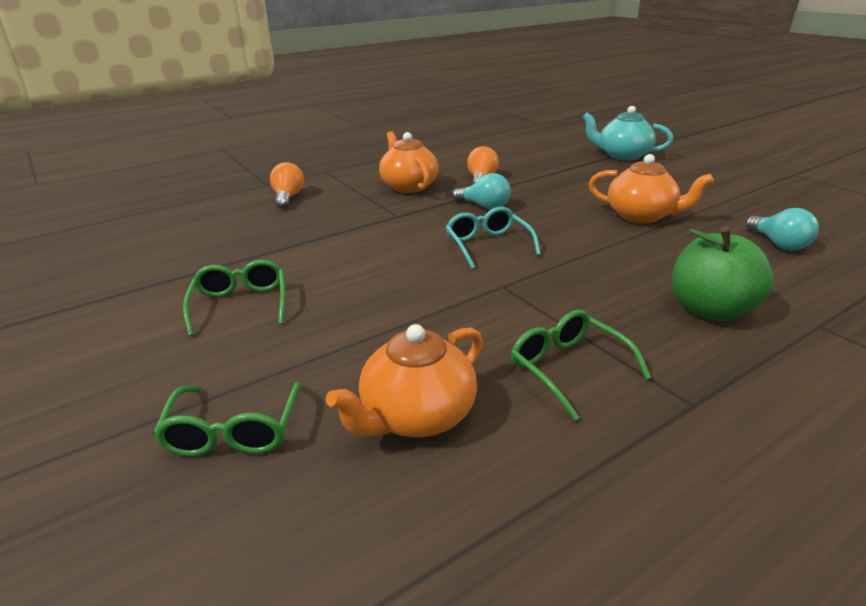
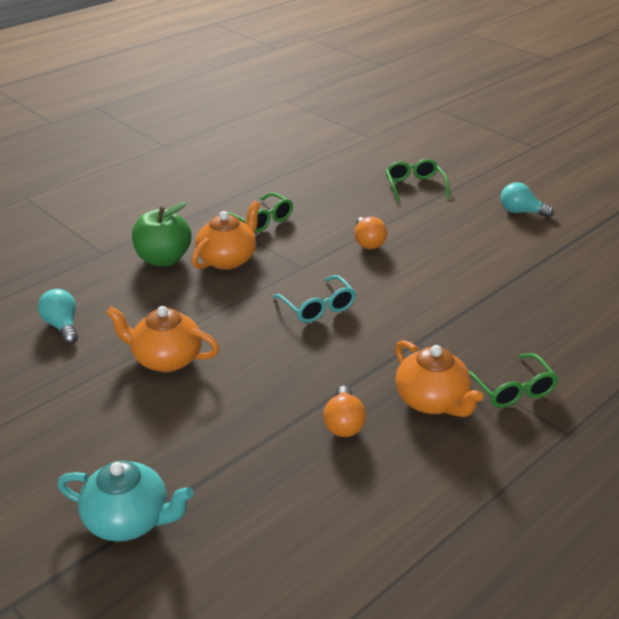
camera: 170 degrees right, 5 degrees up
green glasses [183,260,286,336] -> green glasses moved to [468,353,558,408]
orange light bulb [270,162,304,209] -> orange light bulb moved to [355,217,387,249]
orange teapot [326,324,483,437] -> orange teapot moved to [191,201,261,270]
turquoise light bulb [452,173,511,209] -> turquoise light bulb moved to [501,182,554,218]

